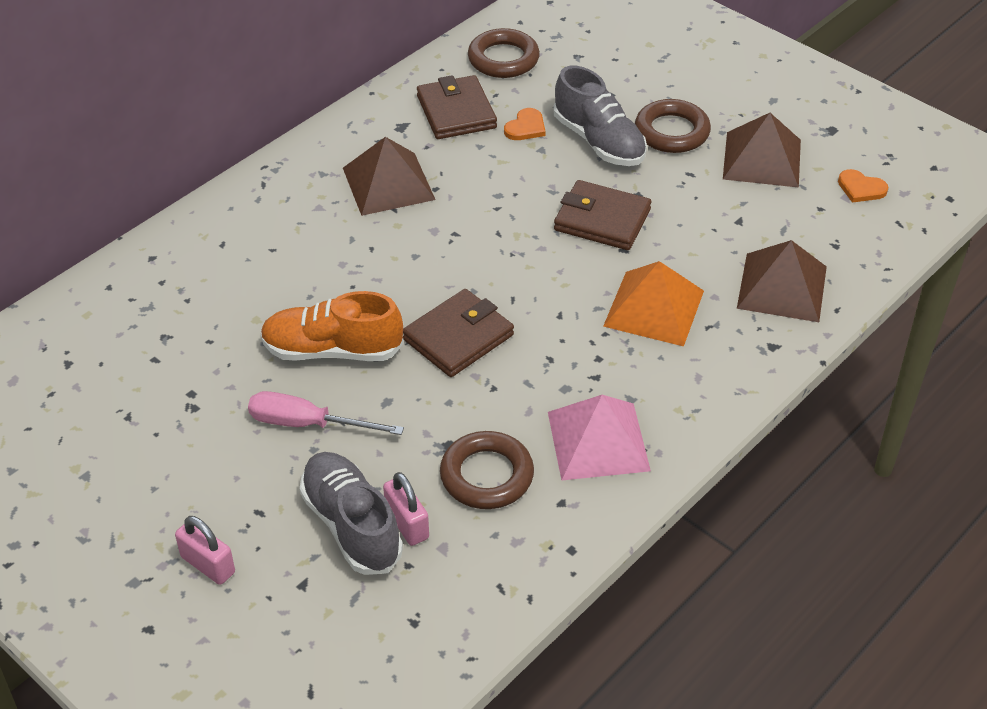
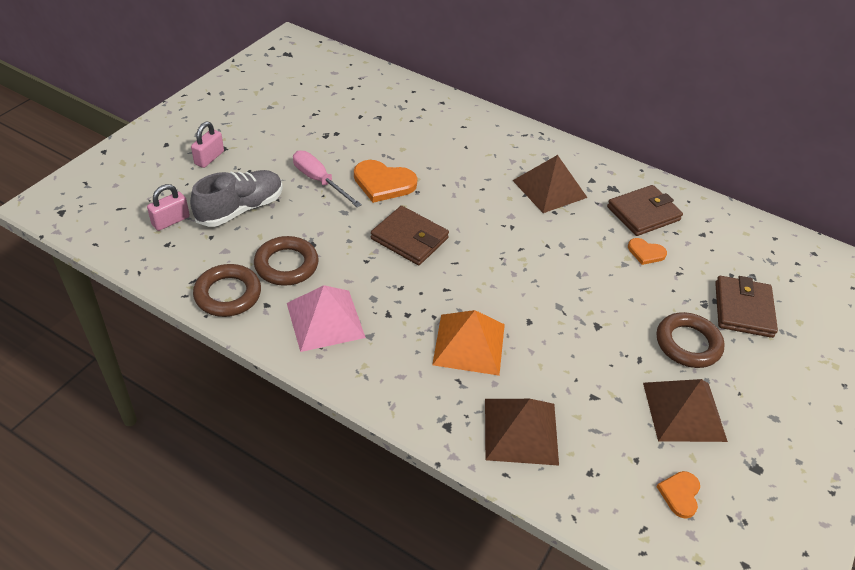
camera: 75 degrees right, 0 degrees up
pink screwdriver [248,391,404,435] -> pink screwdriver turned 45 degrees counterclockwise [293,150,362,207]
orange shoe [260,291,404,361] -> orange heart [354,160,418,203]
pink padlock [383,472,429,546] -> pink padlock moved to [147,184,190,231]
brown ring [468,28,540,78] -> brown ring moved to [193,264,261,317]
grey shoe [553,66,647,166] -> none
brown wallet [554,180,652,250] -> brown wallet moved to [715,276,778,338]

